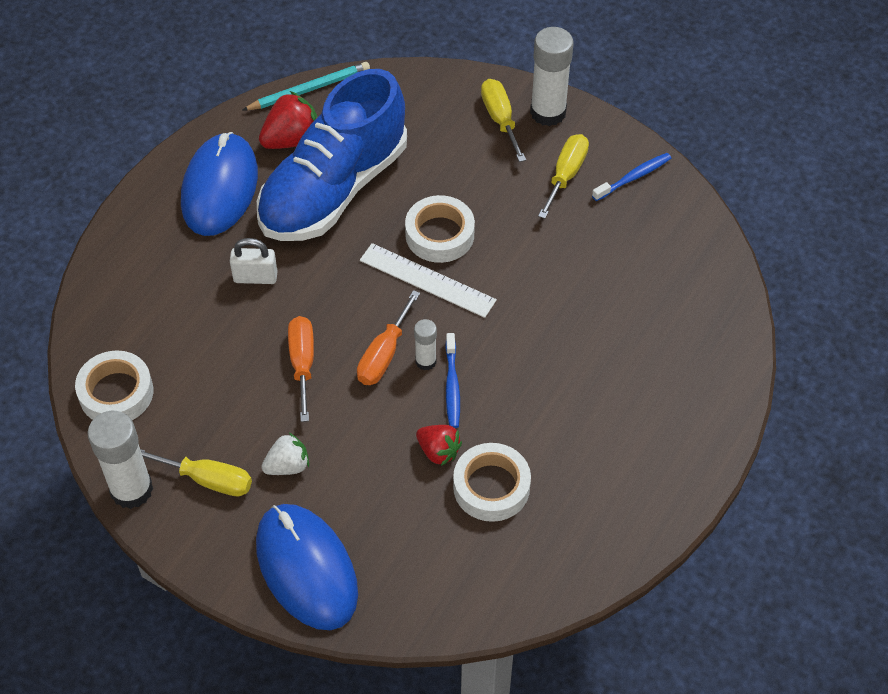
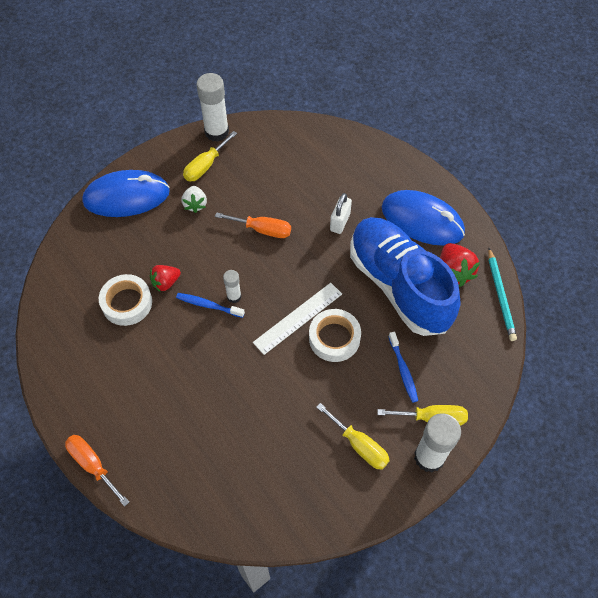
camera: 110 degrees right, 5 degrees up
white tape [75,350,153,420] -> none
orange screwdriver [357,290,420,385] -> orange screwdriver moved to [65,435,129,507]
blue toothbrush [592,153,671,201] -> blue toothbrush moved to [388,332,418,403]

